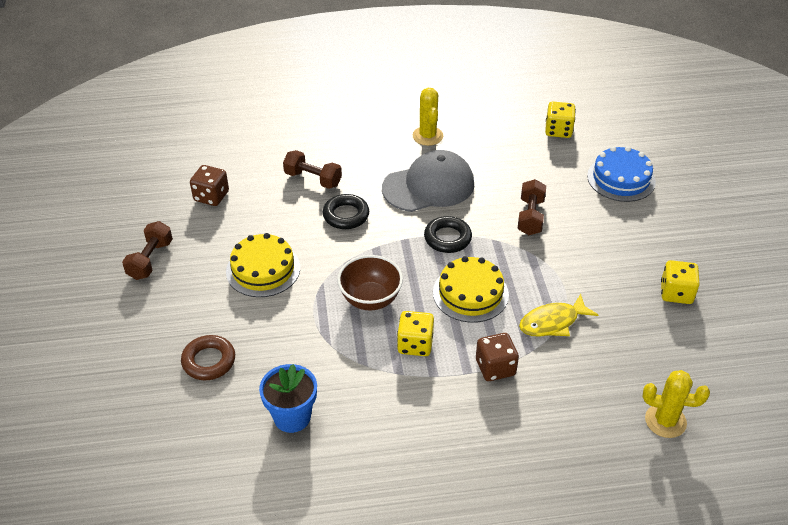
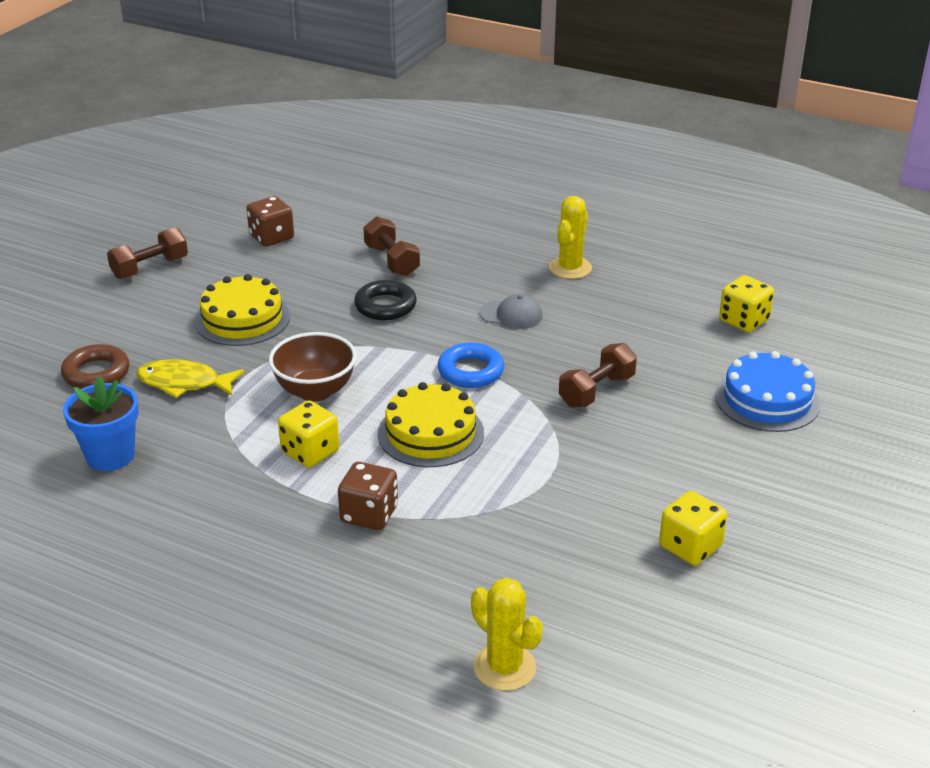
camera: 35 degrees right, 10 degrees down
grey cap [382,150,474,212] -> grey cap [479,294,542,329], size x0.48
black ring [424,216,472,253] -> blue ring [437,342,504,388]
yellow fish [519,294,598,337] -> yellow fish moved to [136,359,244,398]

